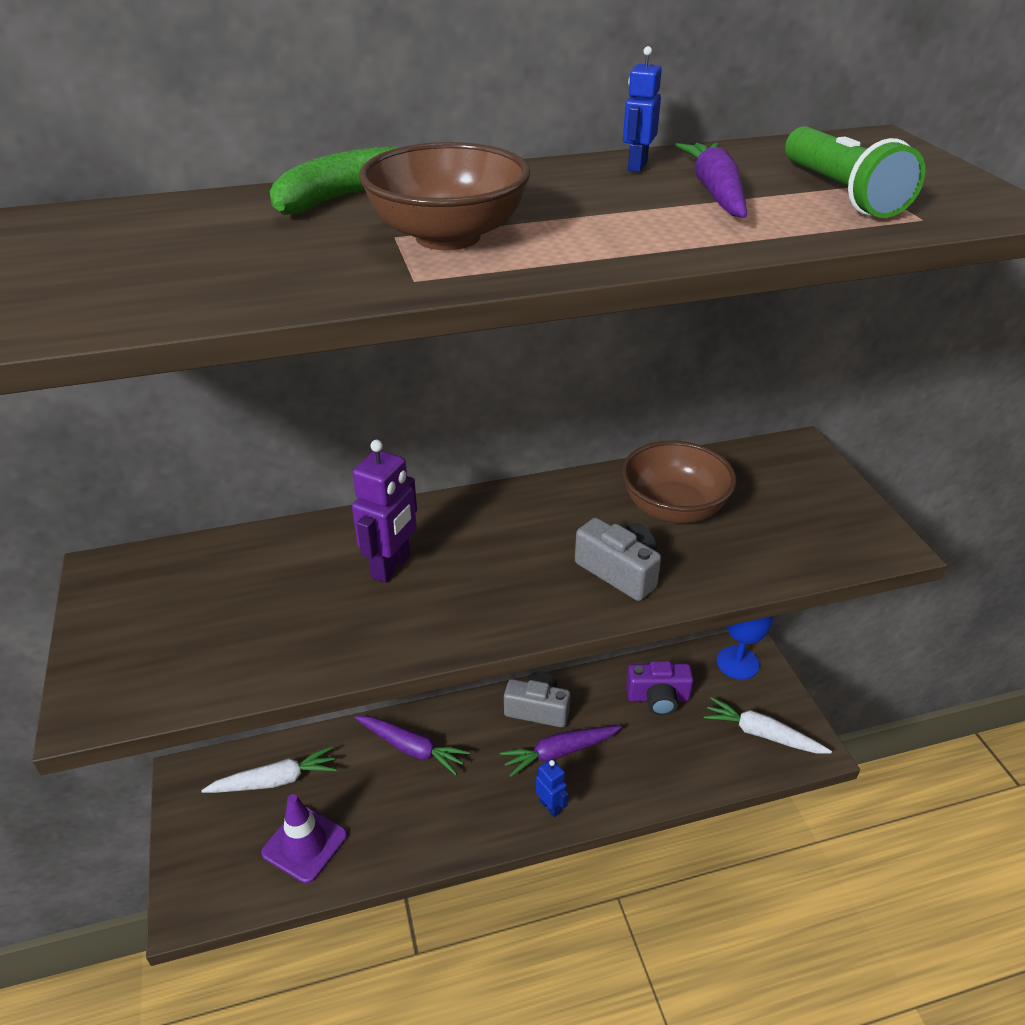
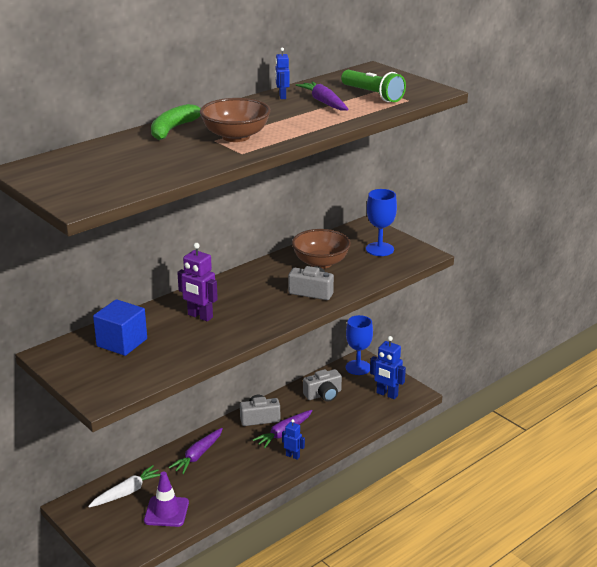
camera: 25 degrees left, 10 degrees down
purple robot [352,440,417,583] -> purple robot turned 120 degrees clockwise [177,243,218,322]
purple carrot [355,716,470,775] -> purple carrot turned 120 degrees clockwise [168,428,223,474]
purple camera [626,661,694,716] -> grey camera [303,369,342,402]
white carrot [704,697,832,753] -> blue robot [370,336,406,399]
none -> blue cube [93,299,147,356]
none -> blue goblet [366,189,397,256]

